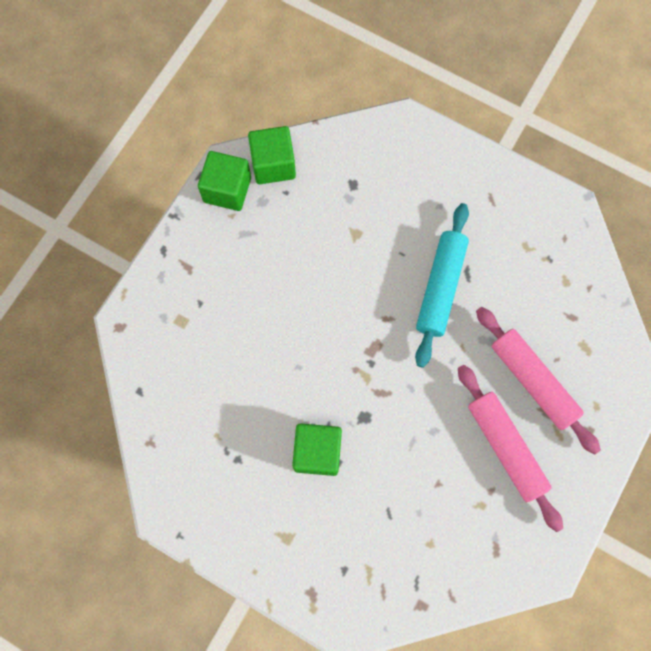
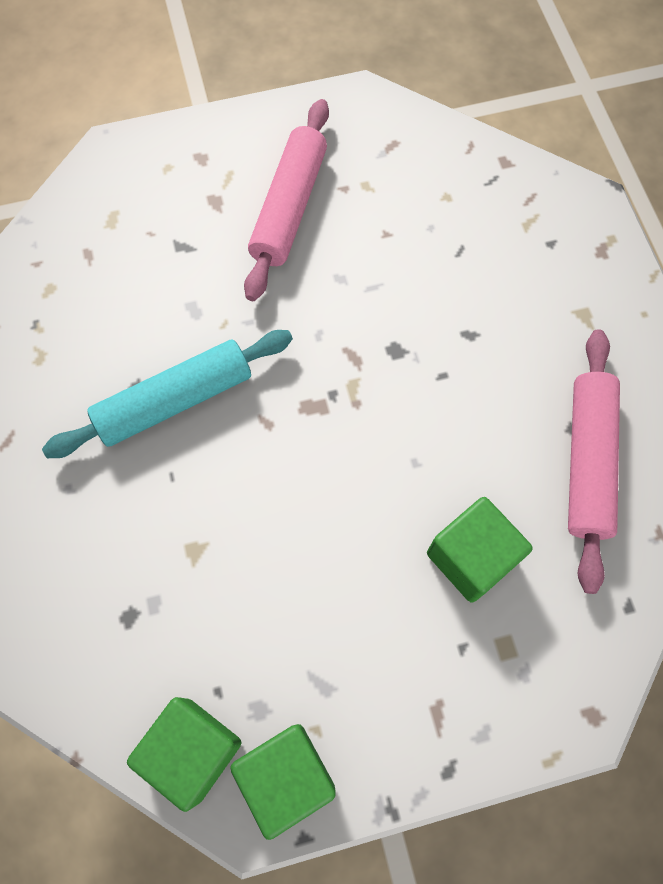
camera: 135 degrees left, 5 degrees down
green cube [292,423,342,476] -> green cube moved to [427,497,533,602]
pink rolling pin [476,307,601,454] -> pink rolling pin moved to [568,329,620,594]

